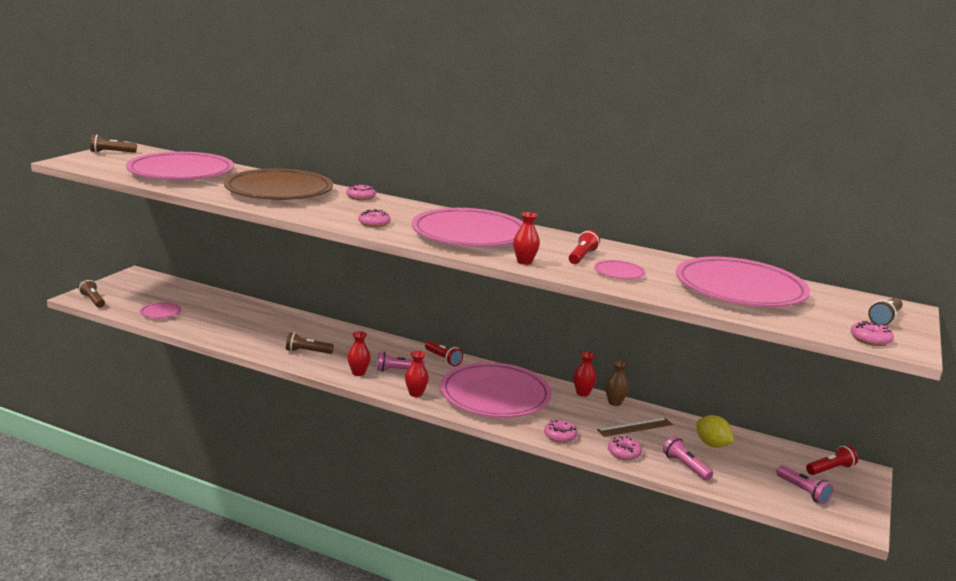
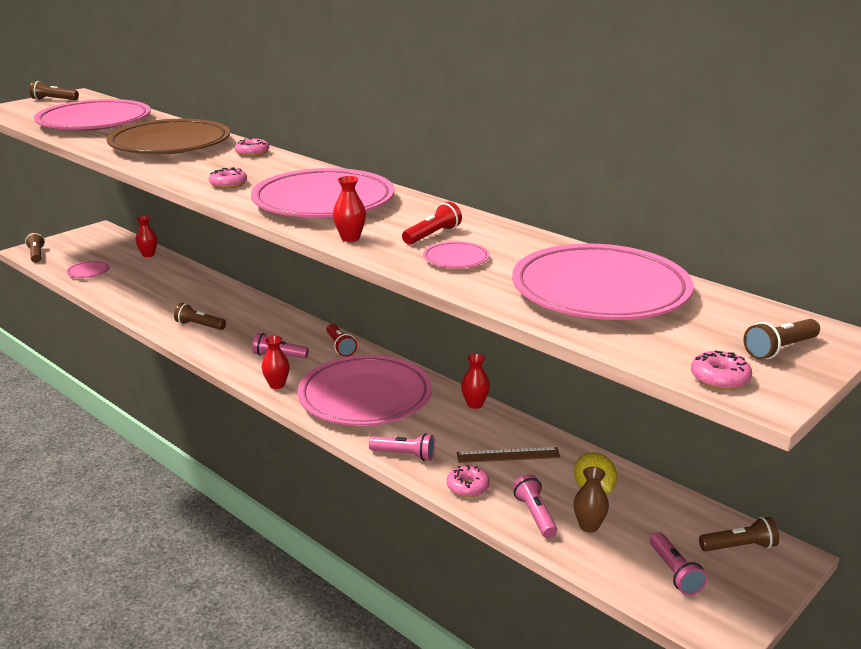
camera: 20 degrees right, 5 degrees up
red vase [347,331,371,376] -> red vase moved to [135,216,157,257]
pink donut [544,420,577,443] -> pink flashlight [369,433,435,461]
brown vase [605,360,629,406] -> brown vase moved to [573,467,609,533]
red flashlight [806,445,858,475] -> brown flashlight [699,517,779,552]

